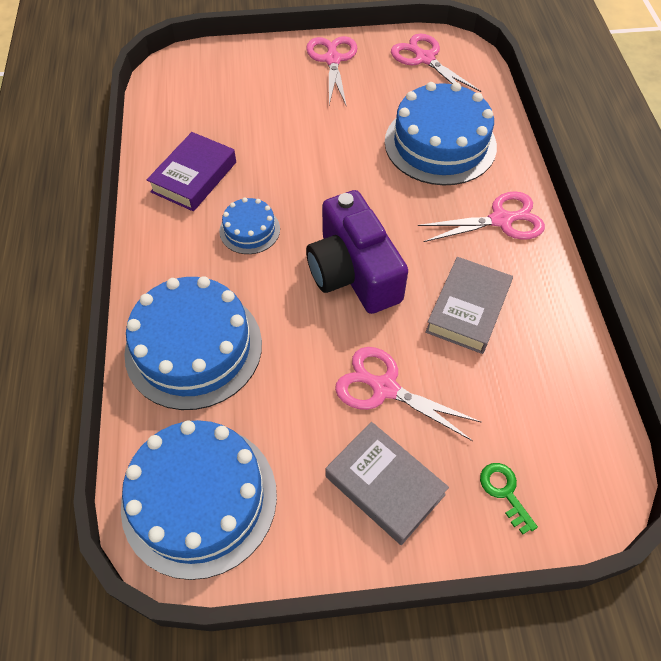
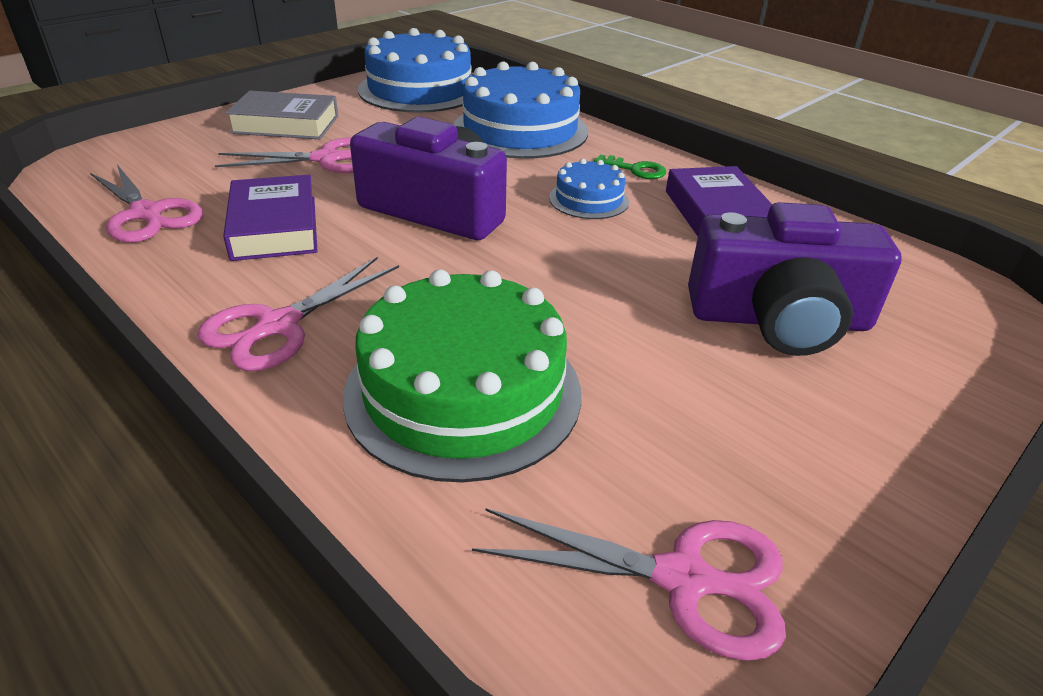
camera: 140 degrees right, 20 degrees down
pink scissors [306,36,357,107] -> pink scissors moved to [90,165,203,243]
blue cake [385,82,497,185] -> green cake [343,269,582,482]
grey book [425,257,513,354] -> purple book [223,175,318,261]
green key [480,463,538,535] -> green key moved to [594,155,666,179]
none -> purple camera [688,202,902,356]

